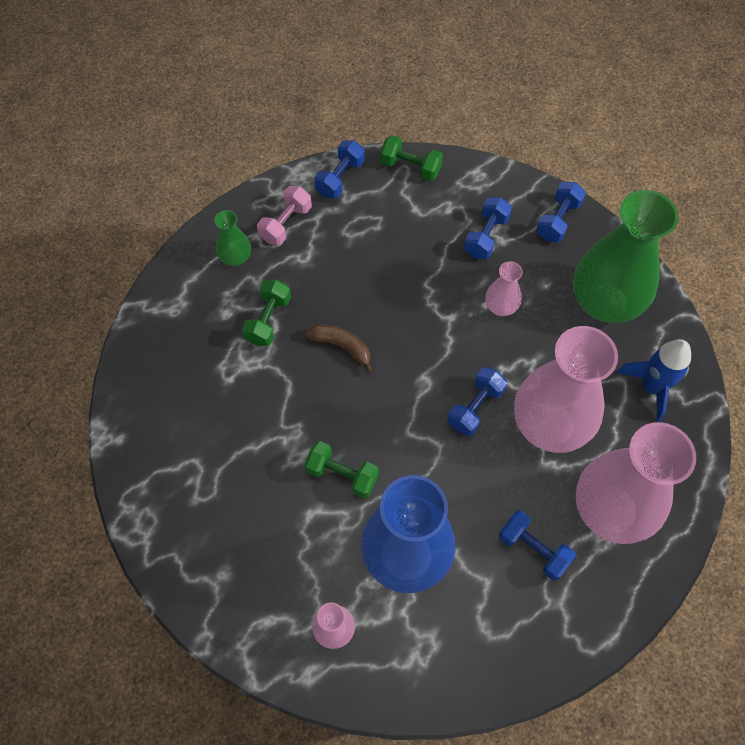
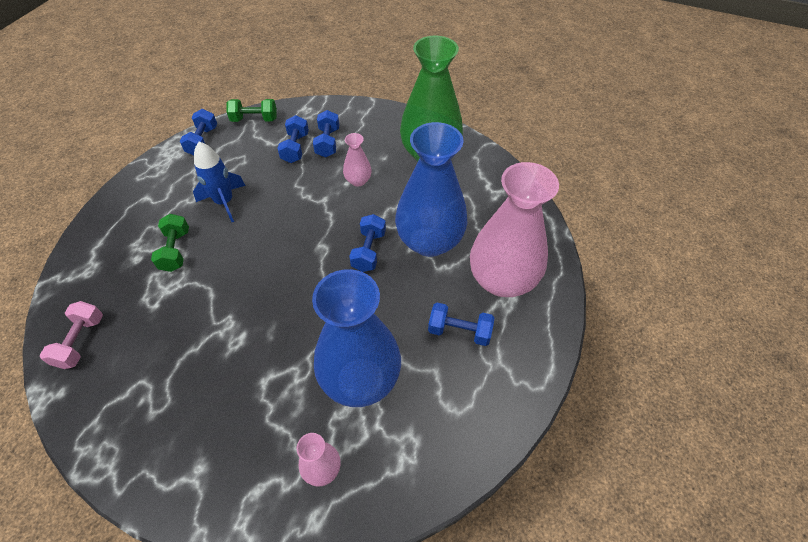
camera: 25 degrees left, 10 degrees down
green vase [214,210,251,266] -> none
pink dumbbell [257,186,312,246] -> pink dumbbell moved to [40,301,103,369]
brown banana [305,324,373,373] -> none
green dumbbell [305,441,379,498] -> none
pink vase [514,326,618,453] -> blue vase [395,122,468,257]
blue dumbbell [536,182,586,242] -> blue dumbbell moved to [277,115,309,163]
blue rocket [617,339,691,422] -> blue rocket moved to [193,142,246,222]

